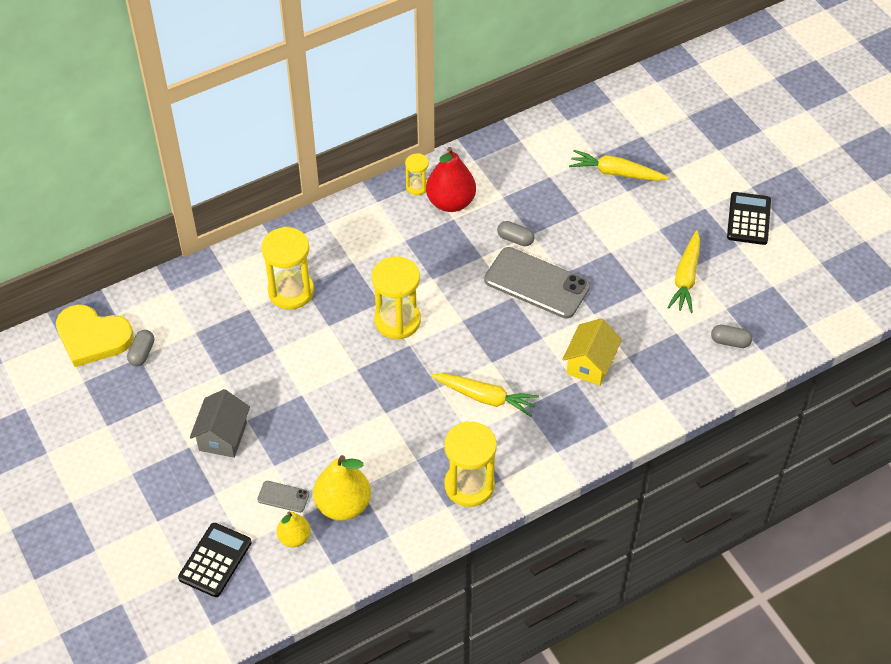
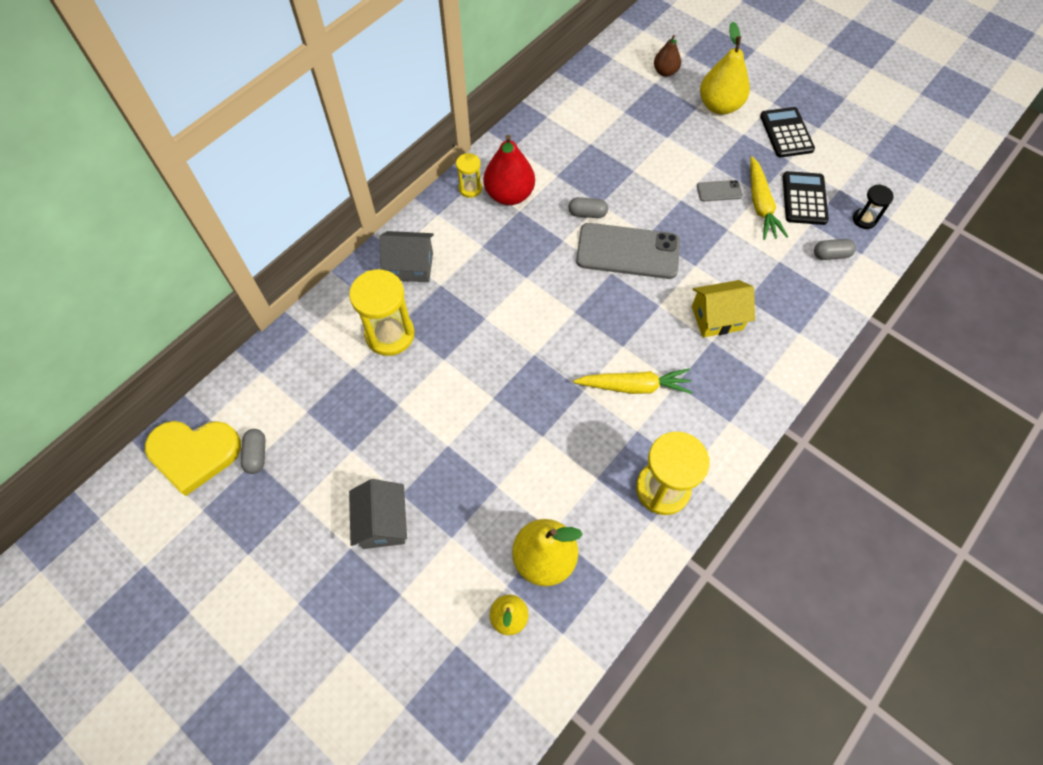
camera: 20 degrees left, 10 degrees up
black calculator [178,523,251,597] -> black calculator moved to [783,171,829,225]
grey phone [257,481,309,513] -> grey phone moved to [697,180,743,201]
yellow hourglass [372,256,421,340] -> none
yellow house [562,318,622,386] -> yellow house turned 75 degrees clockwise [692,280,755,337]
yellow carrot [569,150,668,181] -> none
none -> grey house [380,231,434,282]
none -> brown pear [654,35,681,77]
none -> yellow pear [700,22,750,115]
none -> black hourglass [853,184,894,229]

